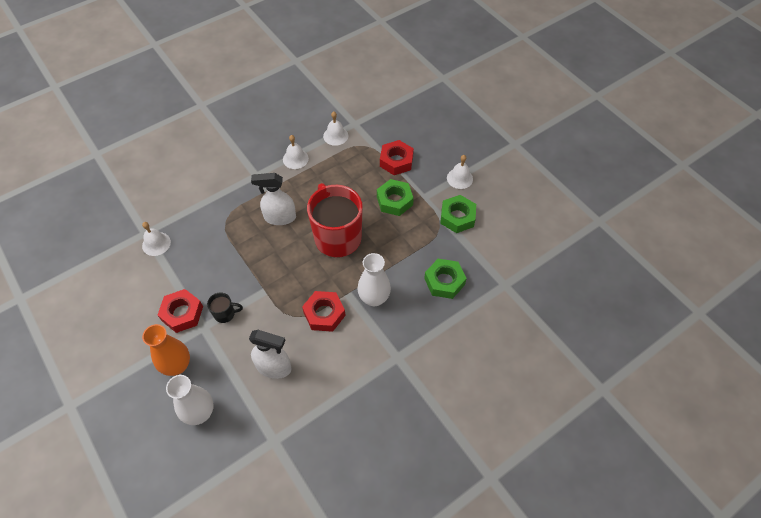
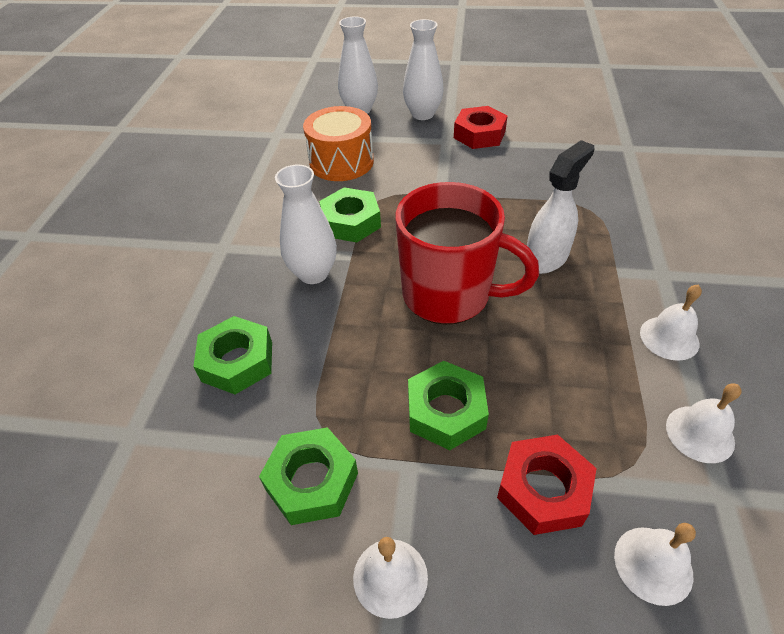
camera: 135 degrees right, 10 degrees down
white bell [142,222,171,256] -> white bell moved to [614,523,696,606]
orange vase [142,324,190,376] -> white vase [403,19,444,120]
black mug [207,292,243,323] -> none
white spray bottle [249,330,292,379] -> orange drum [303,106,374,181]
red nut [302,291,346,332] -> green nut [319,188,381,242]

